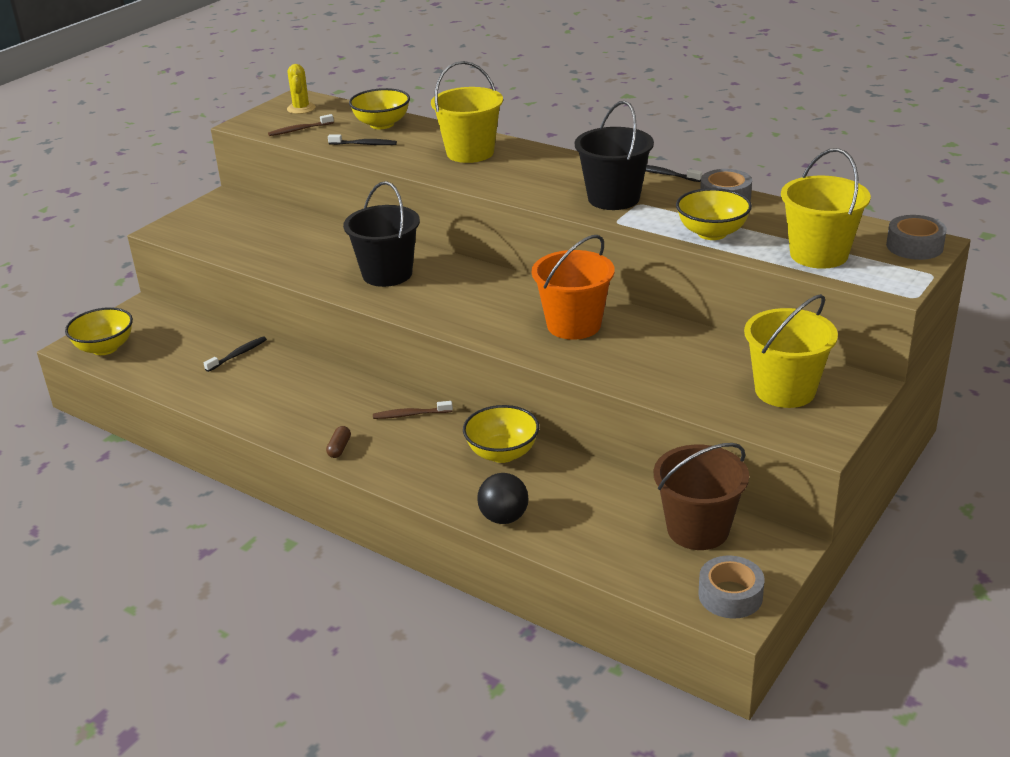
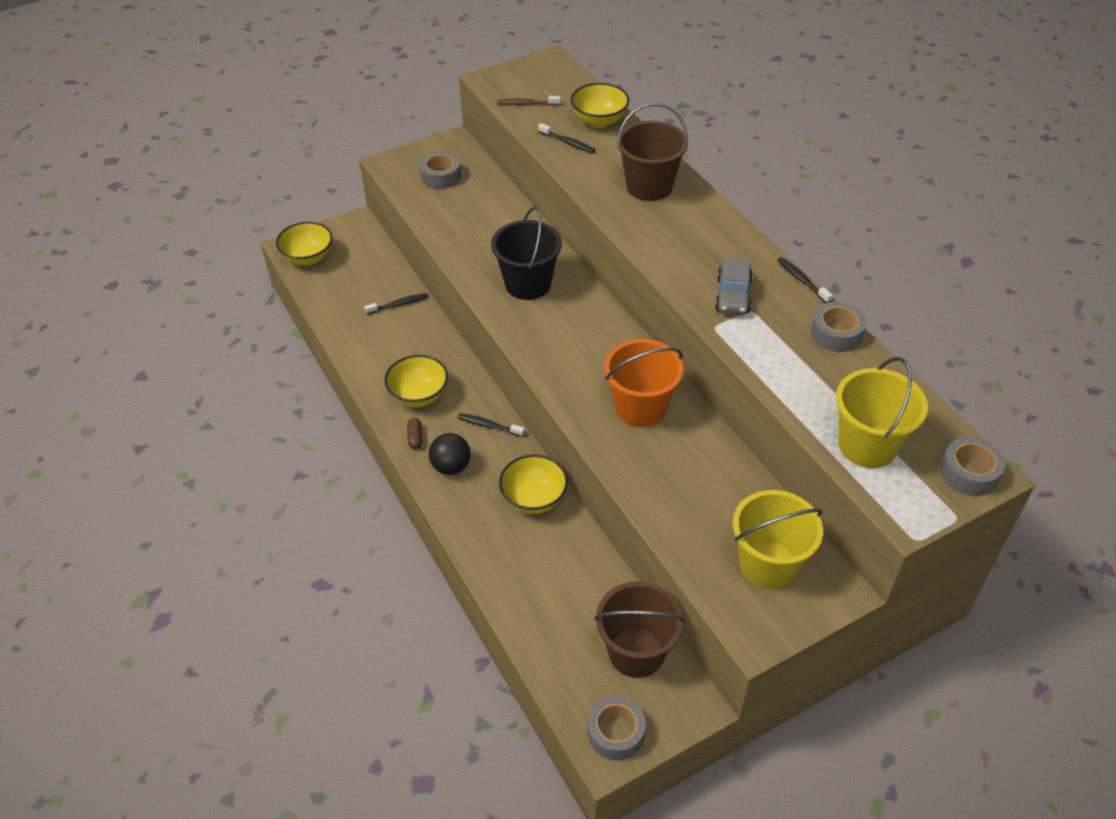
camera: 25 degrees right, 15 degrees up
yellow cactus [287,64,316,114] -> none
brown capsule [326,426,351,458] -> brown capsule turned 45 degrees counterclockwise [407,418,423,449]
brown toothbrush [373,401,453,419] -> black toothbrush [457,413,525,437]
yellow bucket [431,61,503,163] -> brown bucket [617,103,688,201]
black ball [477,473,529,524] -> black ball moved to [429,433,471,475]
black bucket [575,101,654,210] -> grey car [715,258,753,315]
yellow bowl [676,188,752,240] -> yellow bowl moved to [384,355,448,407]
none -> grey tape [420,151,461,189]

